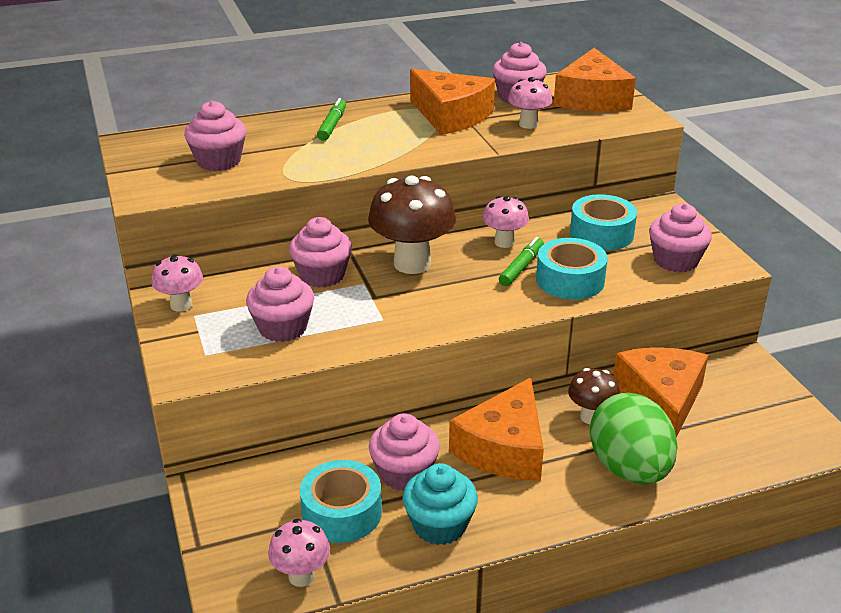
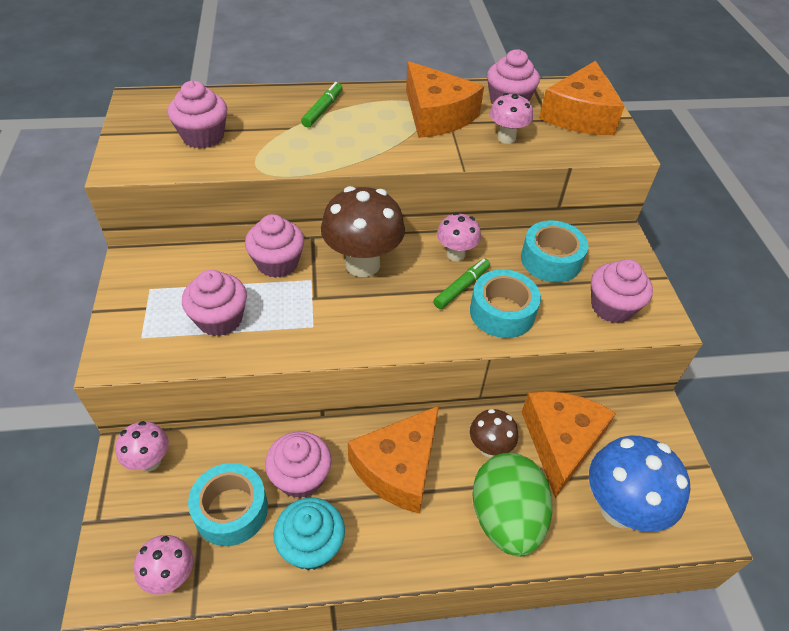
camera: 10 degrees right, 15 degrees up
pink mushroom [151,254,203,312] -> pink mushroom moved to [115,421,169,471]
none -> blue mushroom [589,436,690,532]

